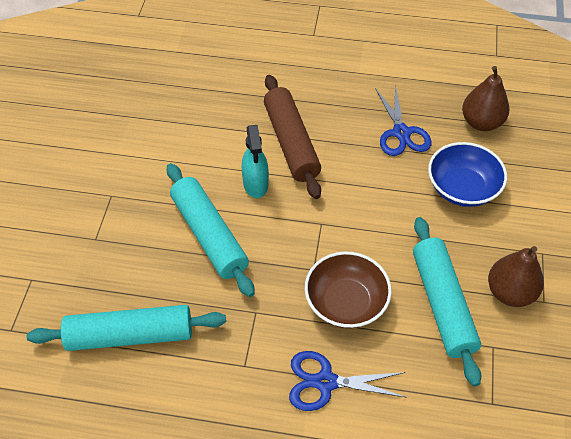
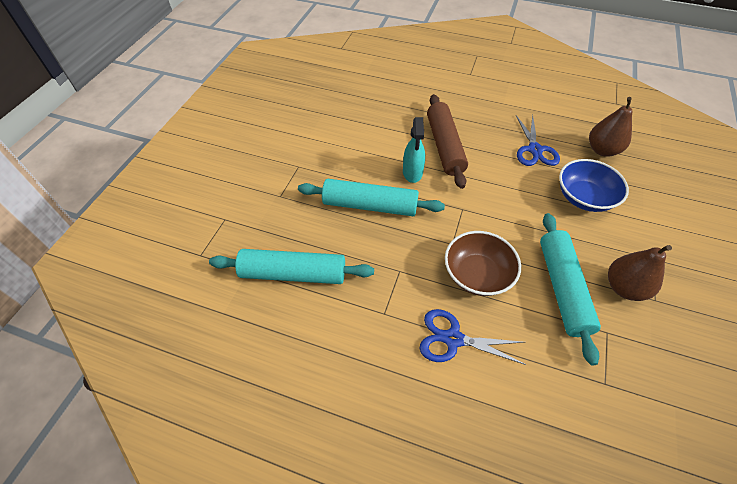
camera: 10 degrees right, 0 degrees up
turquoise rolling pin [167,163,255,297] -> turquoise rolling pin turned 60 degrees counterclockwise [298,179,445,216]

